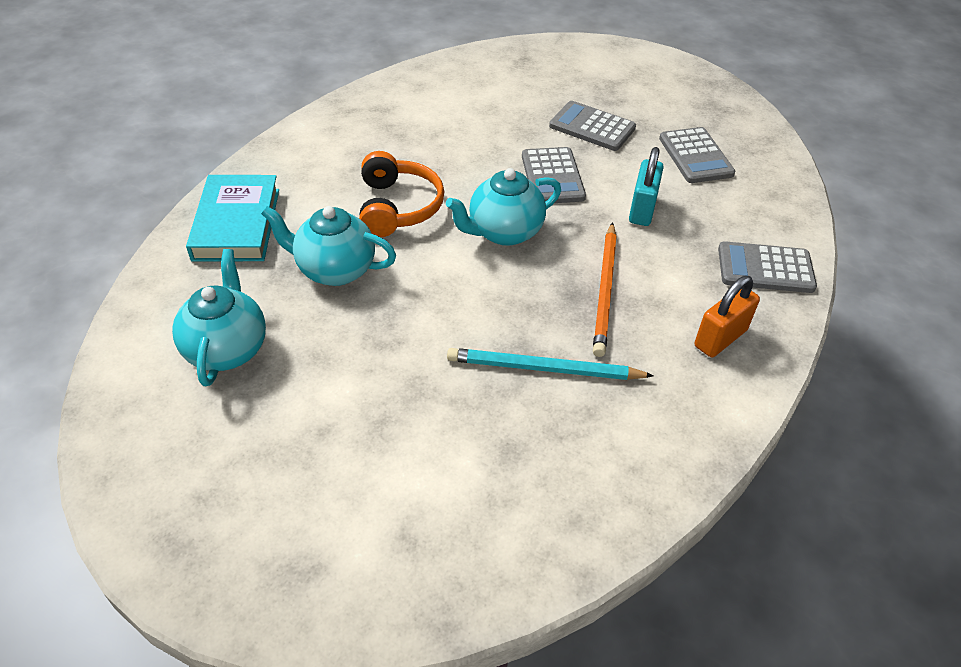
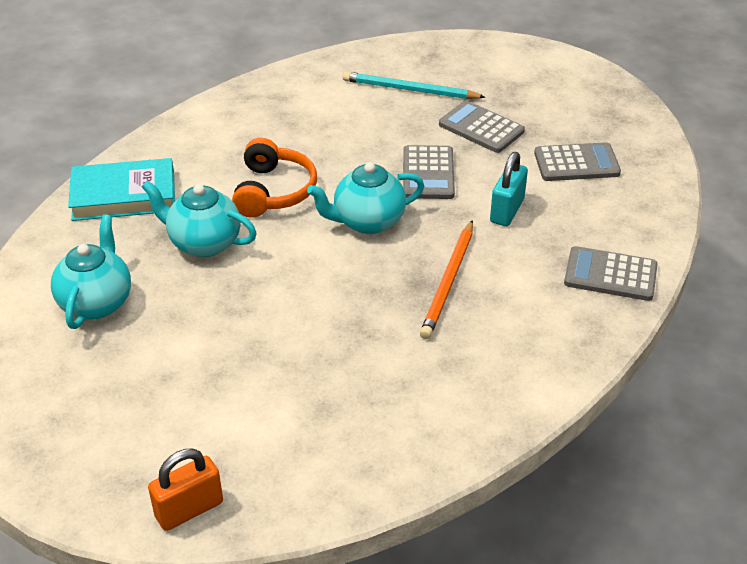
camera: 10 degrees right, 5 degrees down
turquoise book [186,175,279,261] -> turquoise book turned 75 degrees clockwise [68,158,175,221]
turquoise pencil [447,348,654,380] -> turquoise pencil moved to [343,72,485,99]
grey calculator [659,127,735,183] -> grey calculator turned 90 degrees counterclockwise [534,142,621,181]
orange padlock [695,276,760,357] -> orange padlock moved to [148,449,223,531]

